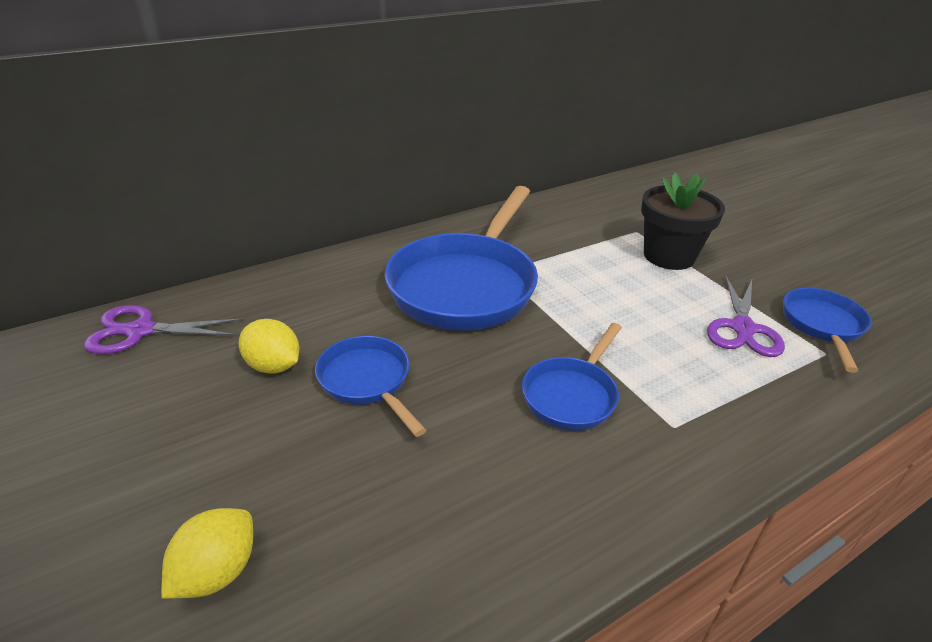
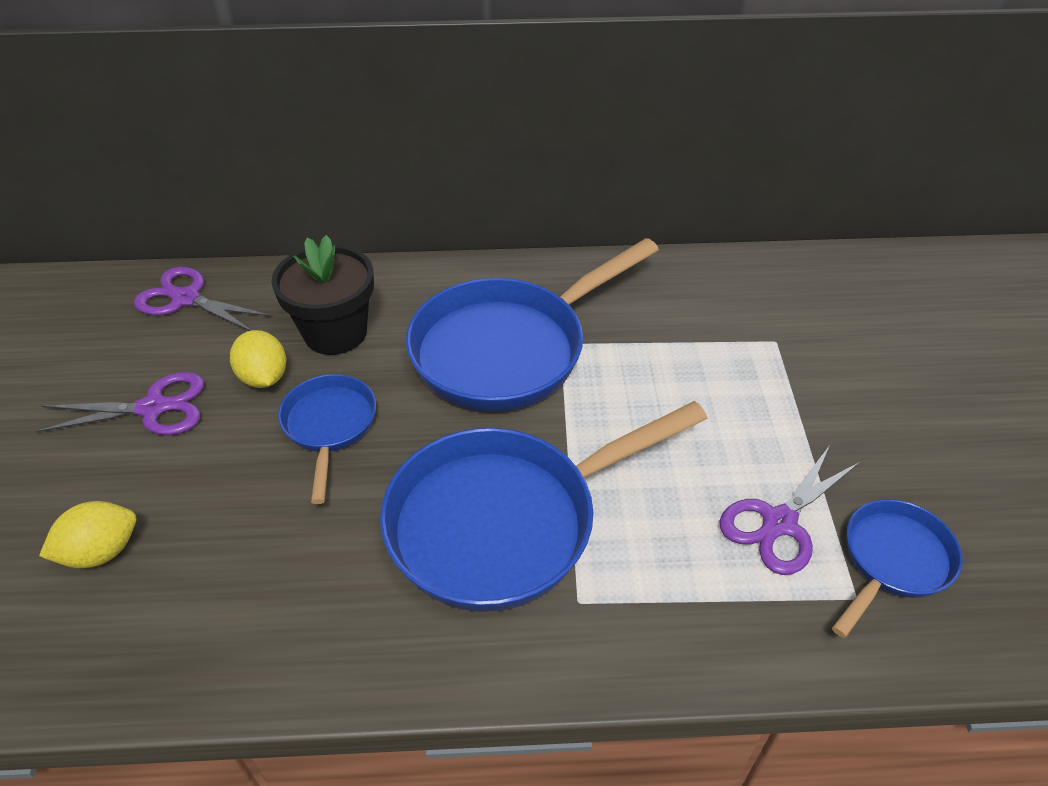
camera: 30 degrees right, 10 degrees up
blue pan [522,323,622,431] -> blue pan [380,401,708,612], size x1.93
black flower pot [641,172,725,270] -> black flower pot moved to [271,235,374,355]
none -> purple scissors [35,372,205,435]

